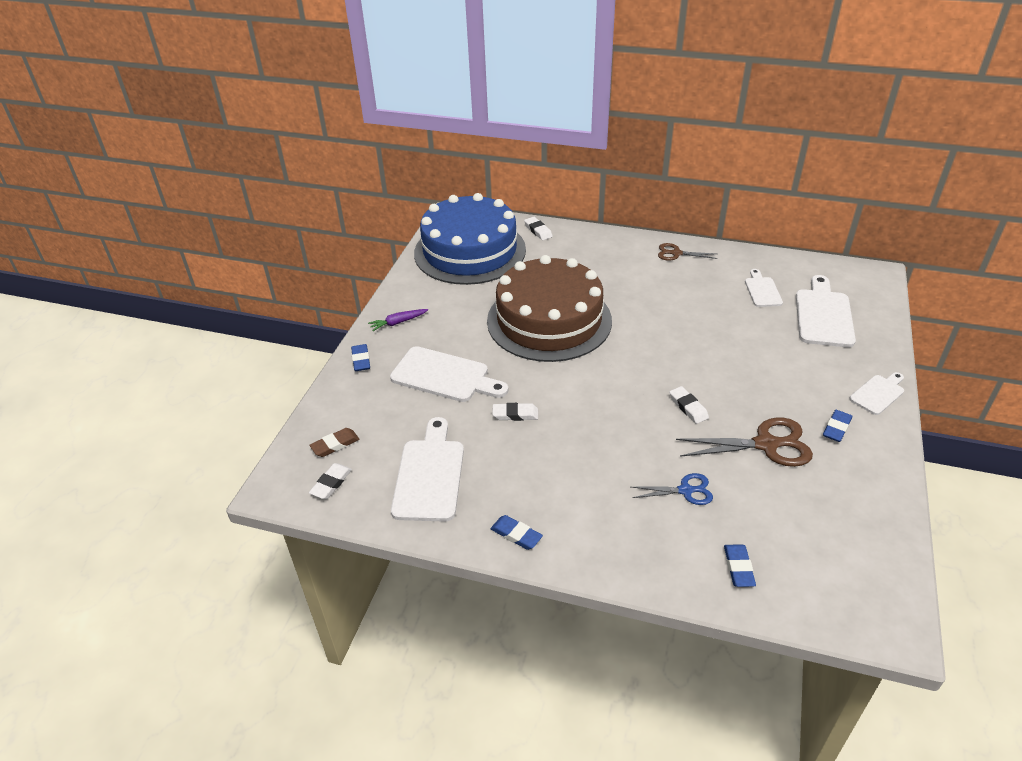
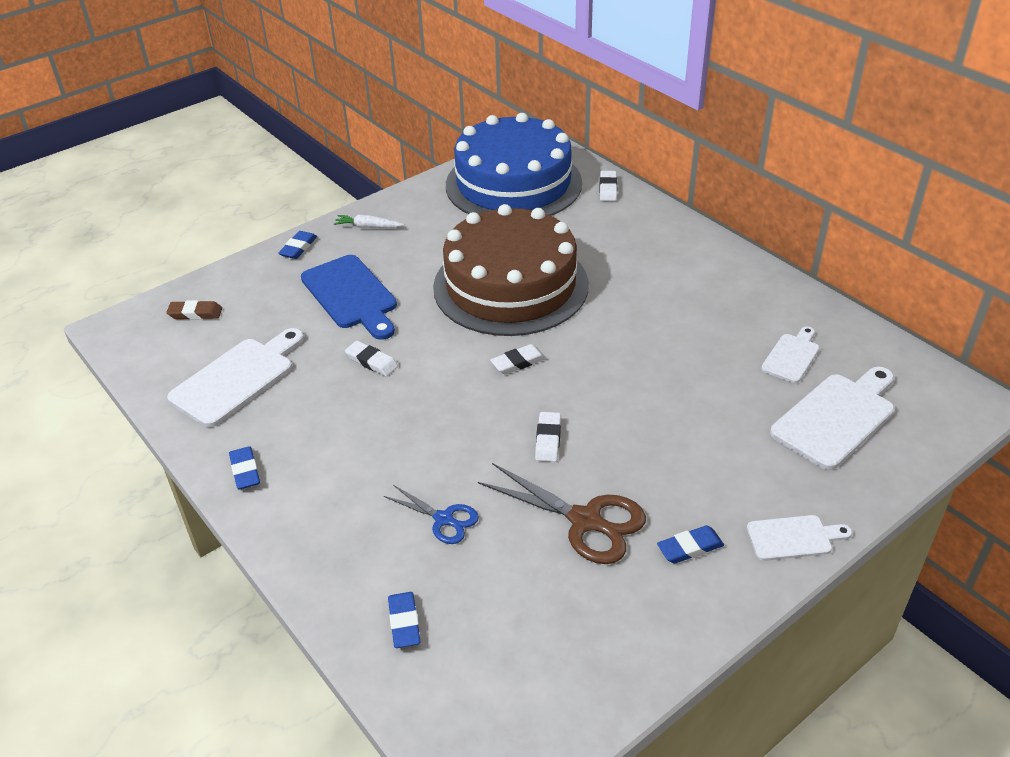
camera: 35 degrees right, 0 degrees up
white eraser [309,463,352,499] -> white eraser moved to [490,344,546,374]
purple carrot [368,309,428,331] -> white carrot [334,215,404,228]
white cutting board [390,346,508,402] -> blue cutting board [301,255,397,340]
brown scissors [658,243,718,261] -> none
blue eraser [724,544,756,587] -> blue eraser turned 45 degrees counterclockwise [388,592,421,648]

